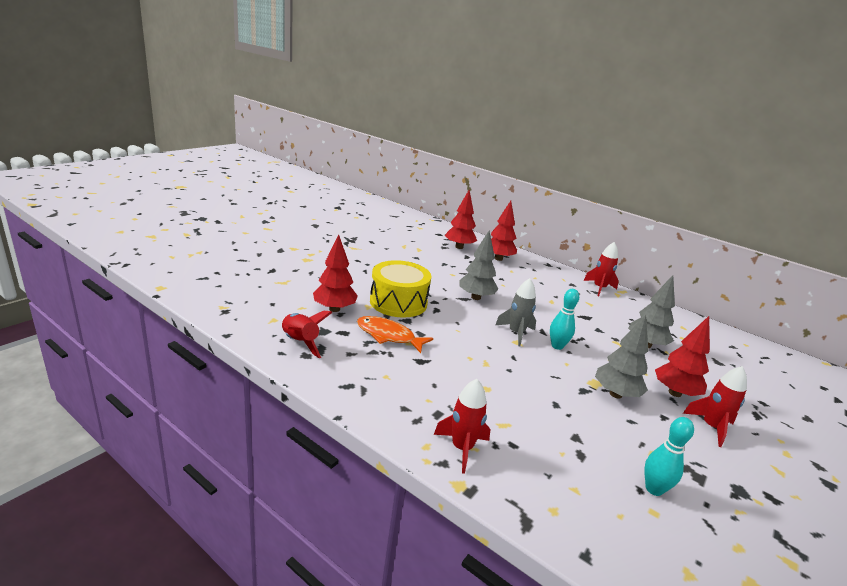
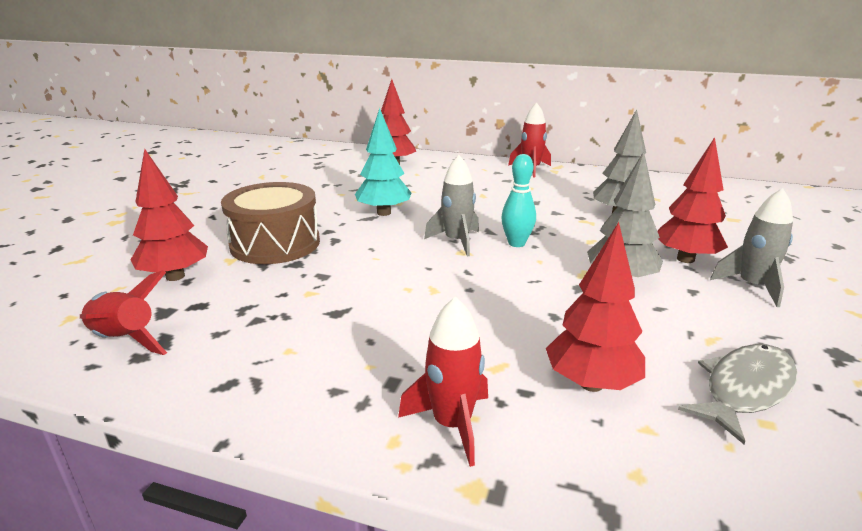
camera: 15 degrees left, 0 degrees up
orange fish [357,316,433,353] -> none
yellow drum [370,260,432,318] -> brown drum [221,182,320,264]
red tree [445,190,477,249] -> red tree moved to [546,222,645,392]
grey tree [459,230,498,300] -> turquoise tree [355,108,411,216]
turquoise bowling pin [644,417,694,496] -> grey fish [678,344,797,444]
red rocket [683,366,747,447] -> grey rocket [710,188,793,307]

